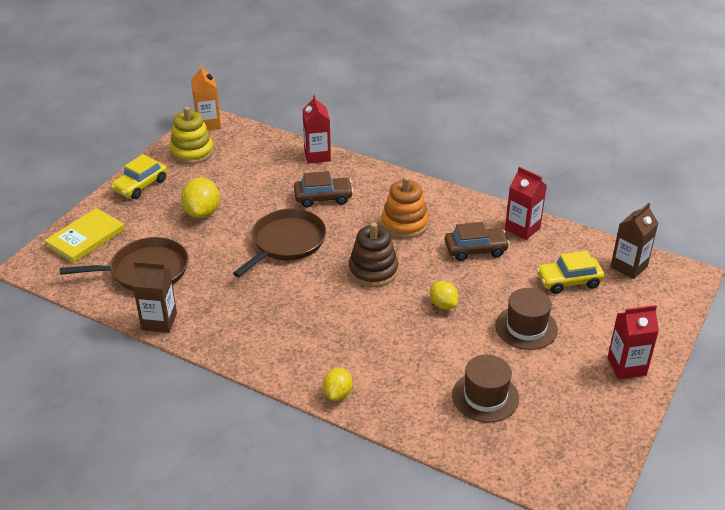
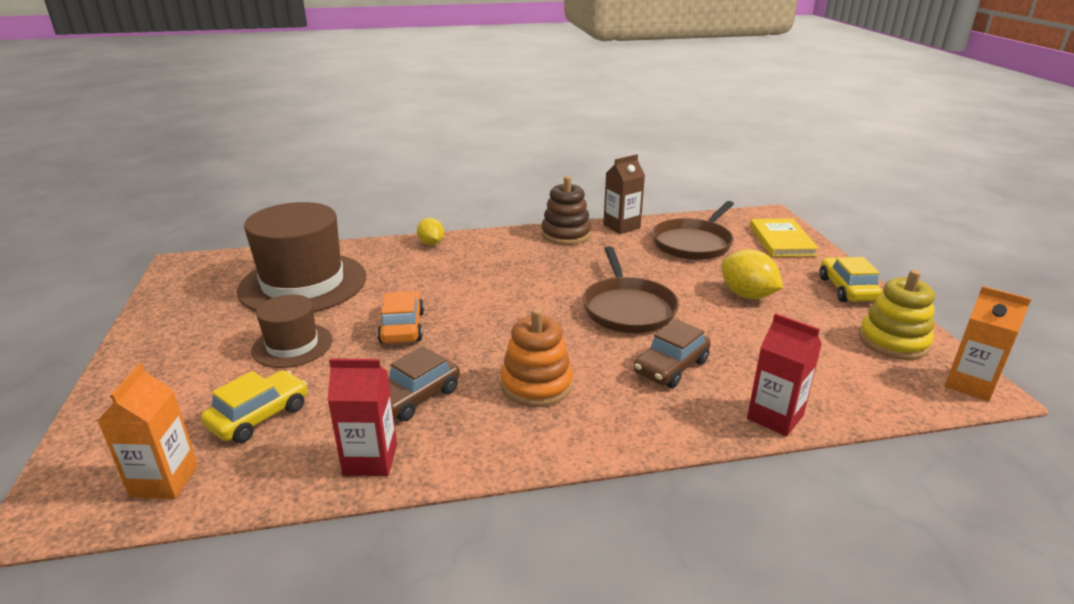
camera: 140 degrees right, 10 degrees down
brown stacking toy [349,222,398,287] -> brown stacking toy moved to [541,176,591,245]
yellow lemon [430,281,459,310] -> orange car [377,291,424,343]
brown hat [452,355,519,423] -> brown hat [237,202,366,312], size x1.85
red carton [607,305,659,379] -> none
brown carton [610,203,658,279] -> orange carton [98,364,198,499]

